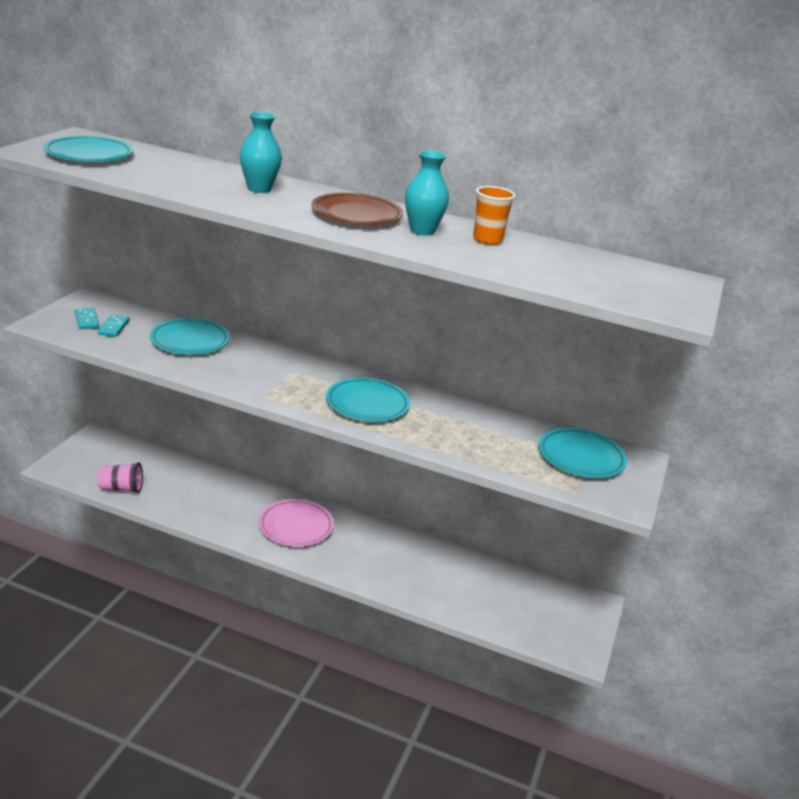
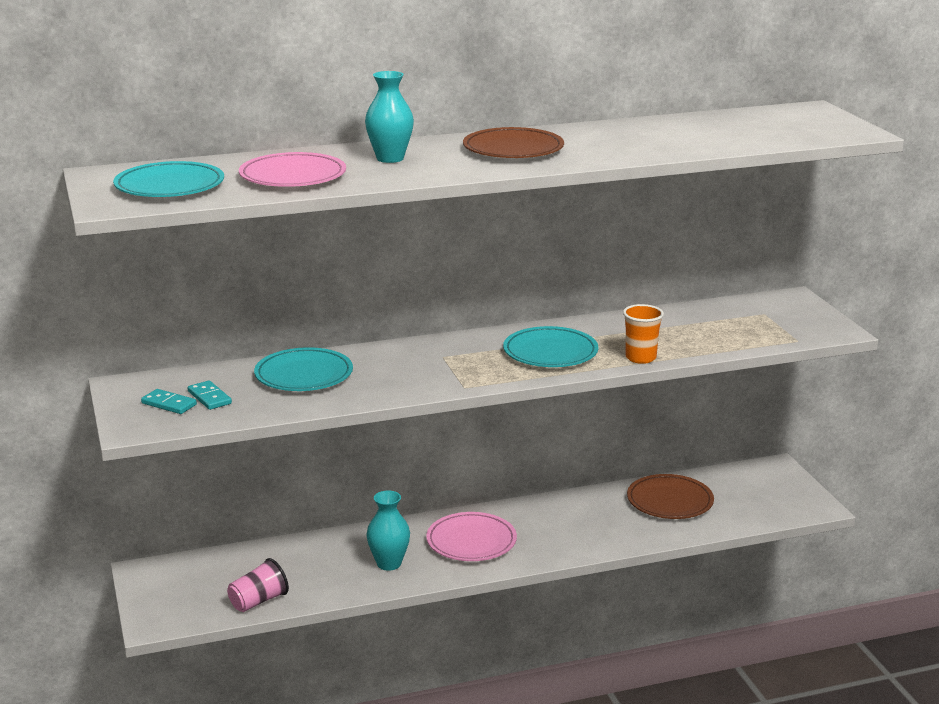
camera: 35 degrees left, 5 degrees down
turquoise vase [405,150,449,236] -> turquoise vase moved to [366,491,410,571]
orange cup [473,186,516,245] -> orange cup moved to [623,304,664,364]
turquoise plate [539,428,627,478] -> none
none -> pink plate [239,152,346,187]
none -> brown plate [627,474,714,519]

